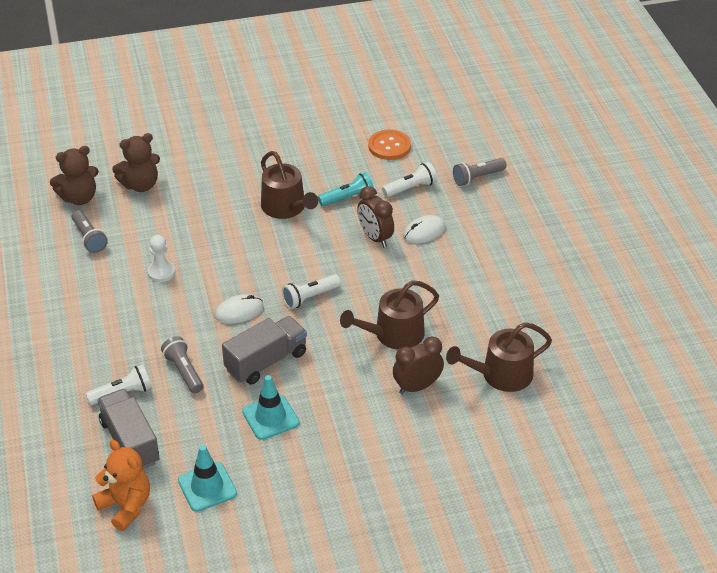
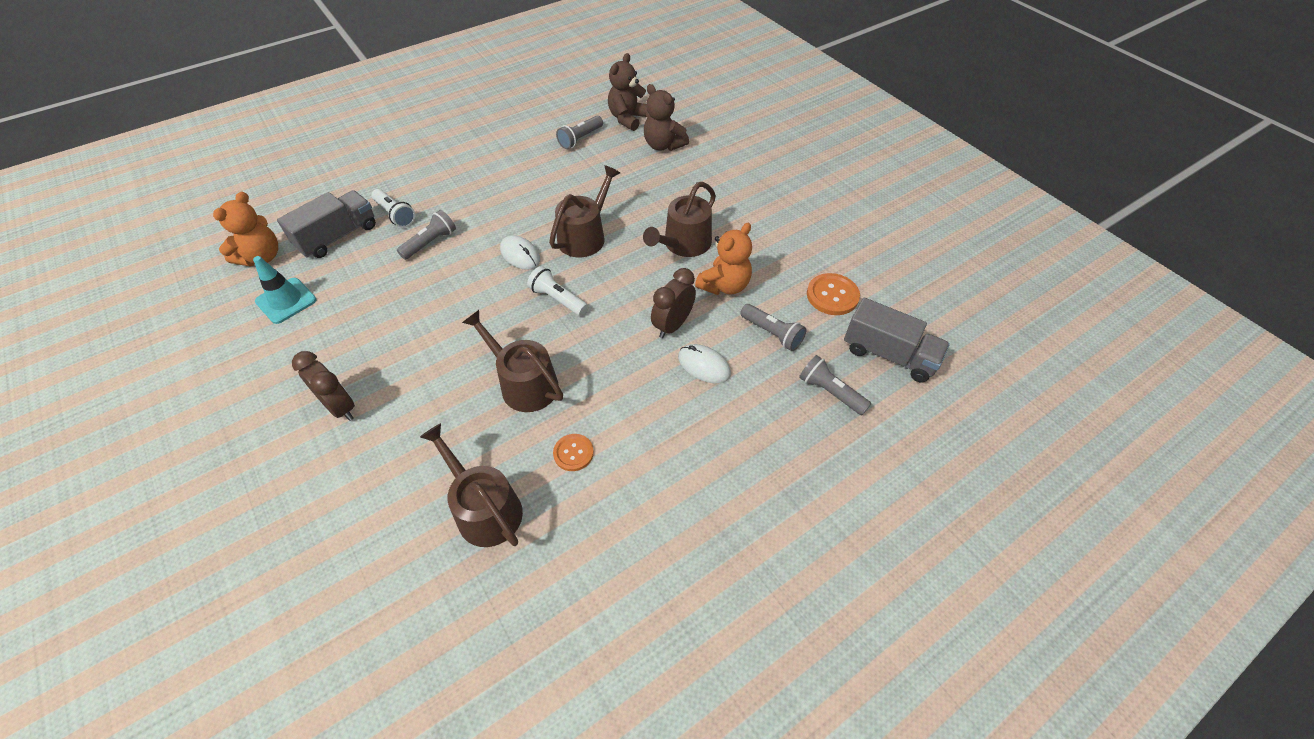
camera: 70 degrees right, 10 degrees up
brown teddy bear [50,146,99,205] -> brown teddy bear turned 75 degrees clockwise [608,53,647,131]
white pawn [148,235,175,282] -> none
grey truck [222,316,307,385] -> grey truck moved to [844,298,950,382]
turquoise traffic cone [242,375,299,440] -> none
turquoise flashlight [318,172,374,207] -> orange teddy bear [695,223,752,295]
white flashlight [382,162,437,197] -> grey flashlight [740,304,806,351]
brown clock [393,337,444,394] -> brown clock moved to [292,351,355,421]
none -> brown watering can [549,165,620,257]
none -> orange button [553,434,594,471]

